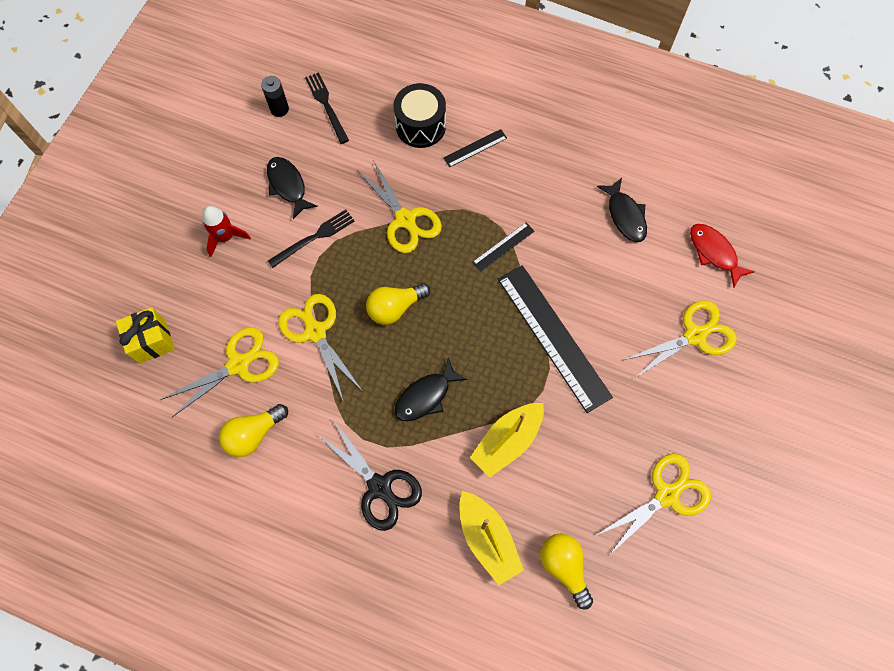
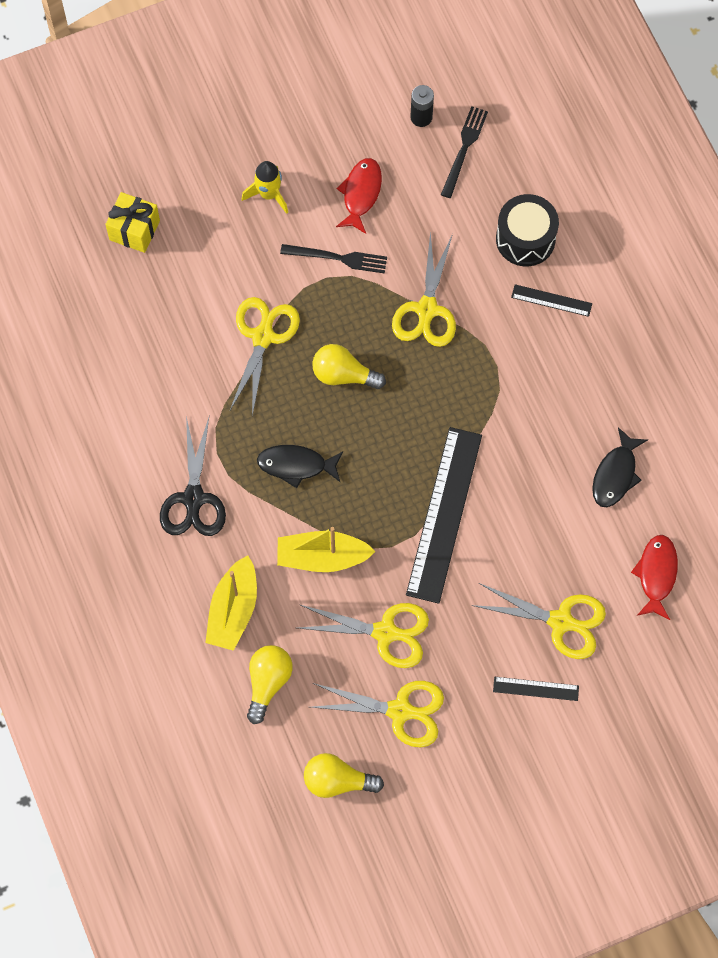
camera: 45 degrees right, 0 degrees up
yellow scissors [161,327,279,418] -> yellow scissors moved to [298,603,429,668]
red rocket [202,206,251,257] -> yellow rocket [242,161,288,214]
yellow light bulb [219,404,288,457] -> yellow light bulb moved to [304,753,384,798]
black fish [267,157,318,219] -> red fish [336,158,382,234]
black ruler [472,223,535,272] -> black ruler moved to [493,677,579,701]

